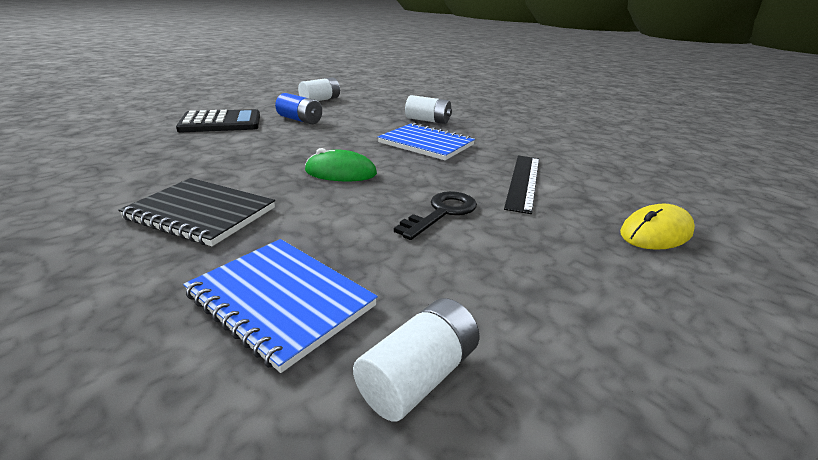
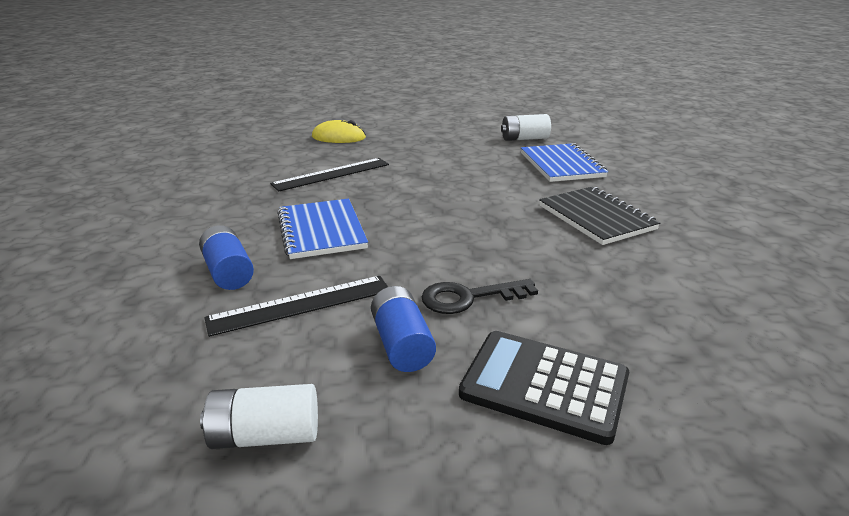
camera: 140 degrees left, 0 degrees up
green mouse [305,148,377,181] -> none
black key [394,191,477,240] -> black key moved to [421,279,538,314]
white battery [405,95,452,124] -> blue battery [199,225,254,290]
none -> black ruler [204,276,388,337]

